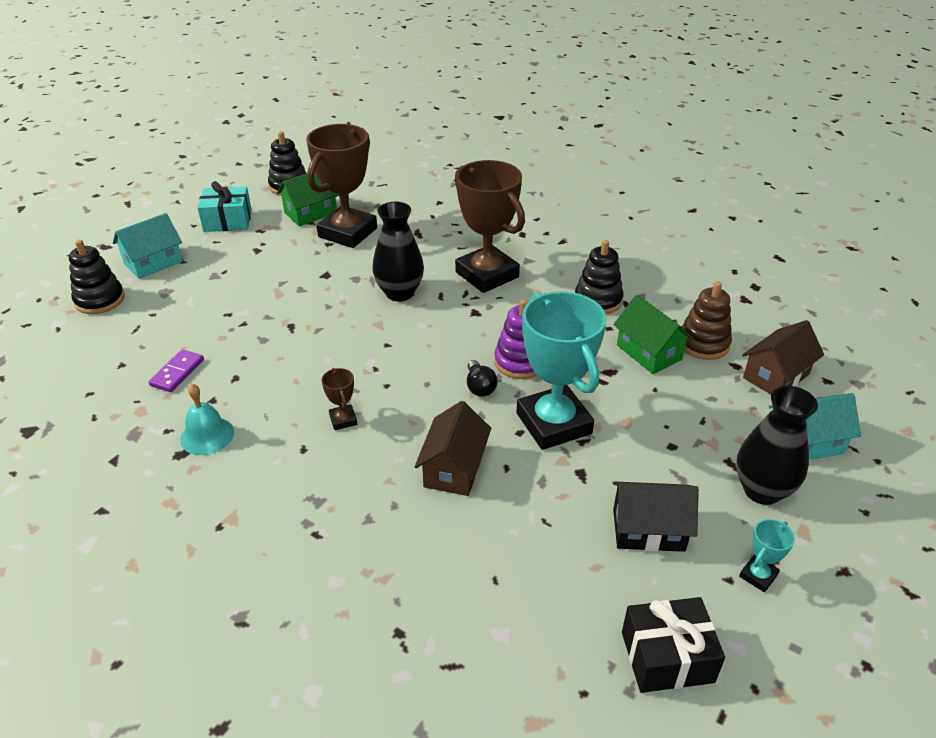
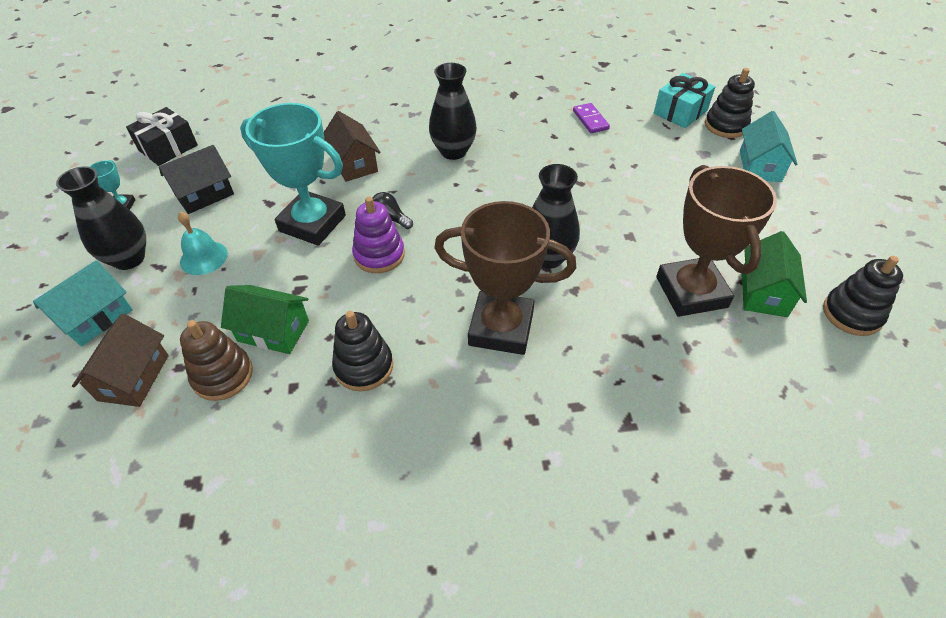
camera: 140 degrees right, 10 degrees up
turquoise bell [180,384,234,455] -> turquoise bell moved to [178,211,228,275]
turquoise gift [197,181,252,232] -> turquoise gift moved to [654,73,715,128]
brown trophy [322,368,357,430] -> black vase [429,63,477,160]

